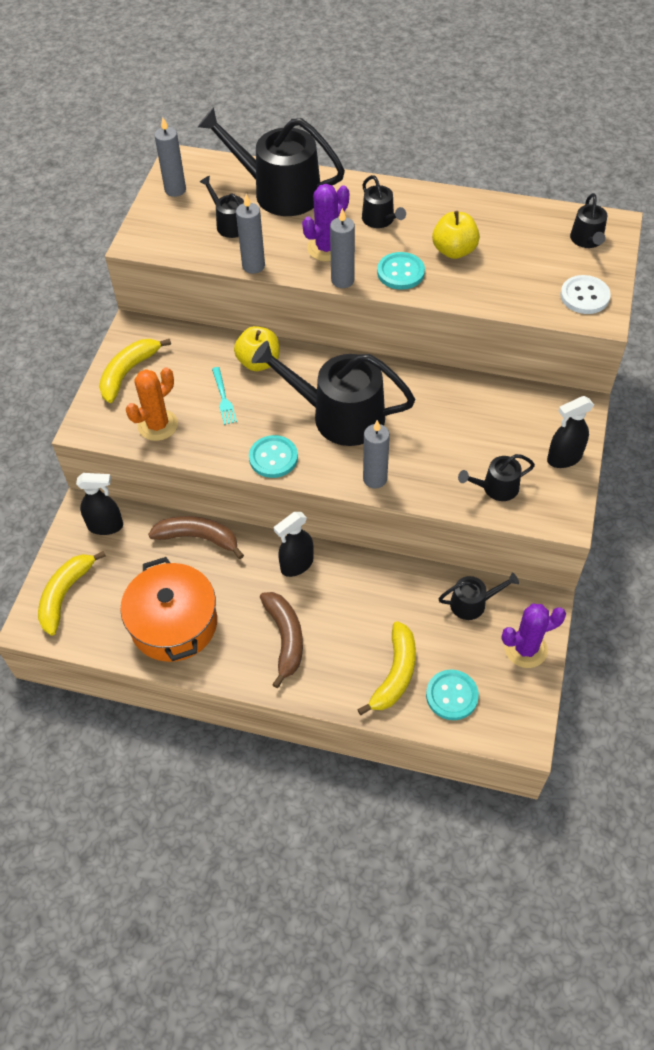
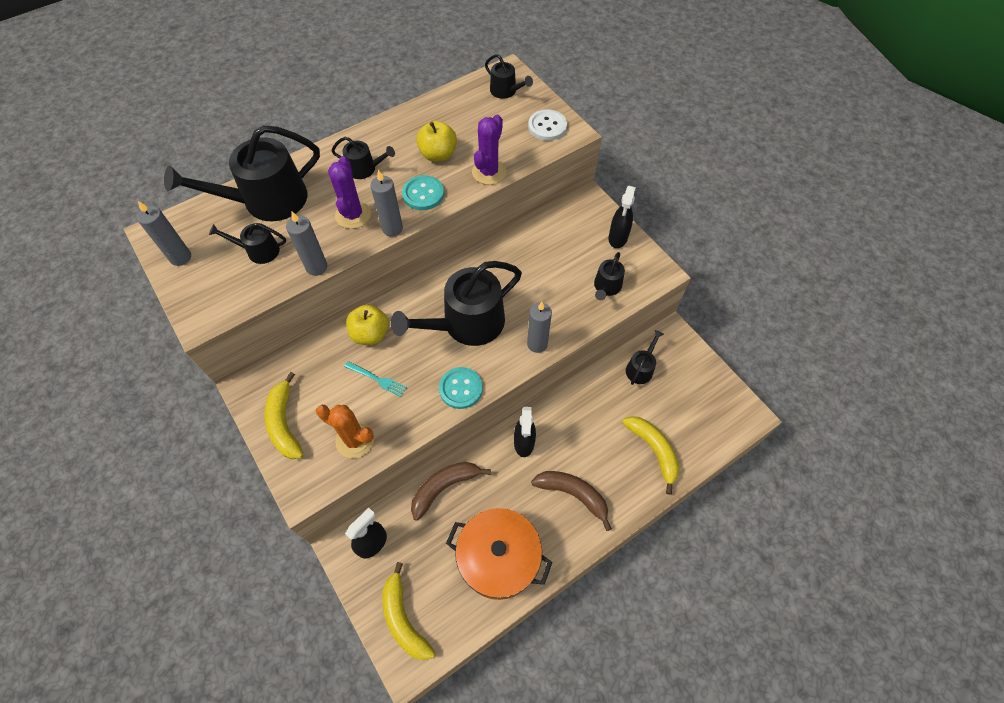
camera: 50 degrees left, 5 degrees up
orange cactus [126,367,178,441] -> orange cactus turned 60 degrees counterclockwise [316,405,374,458]
turquoise button [426,669,479,720] -> none
purple cactus [501,603,566,668] -> purple cactus moved to [472,114,506,185]

